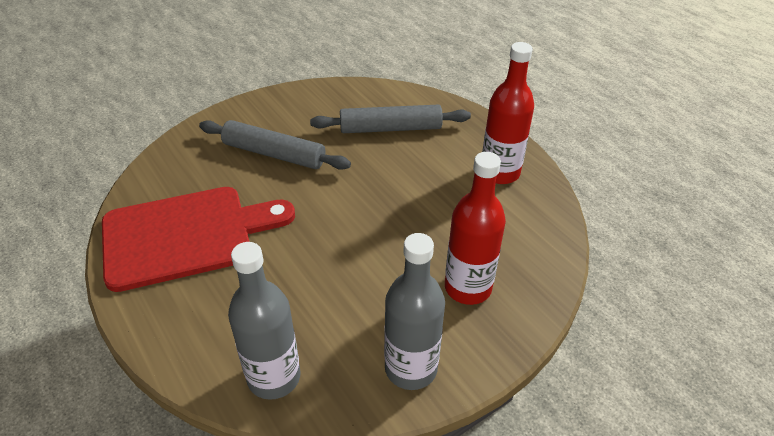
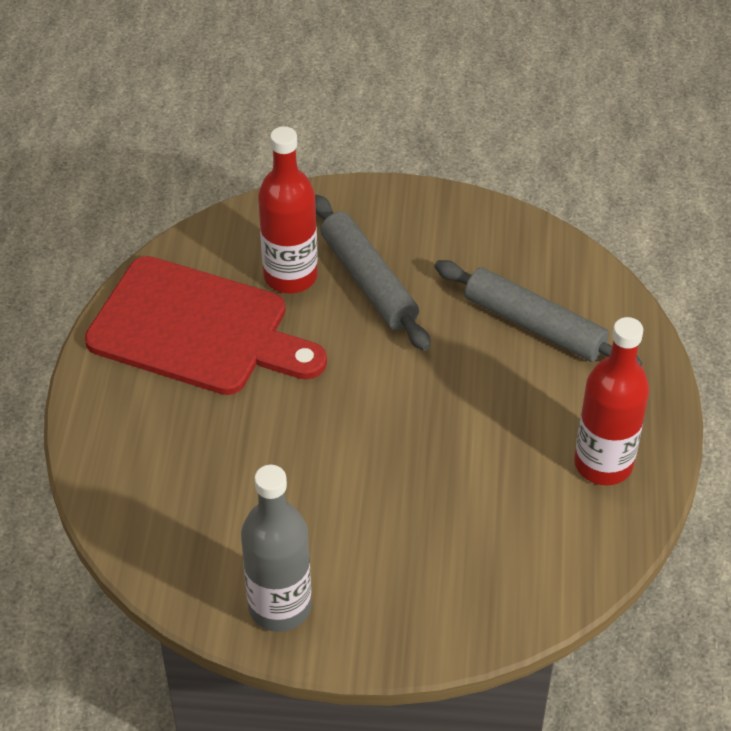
camera: 40 degrees right, 5 degrees up
grey bottle [228,242,300,400] -> none
red bottle [445,152,506,305] -> red bottle moved to [258,126,318,294]

